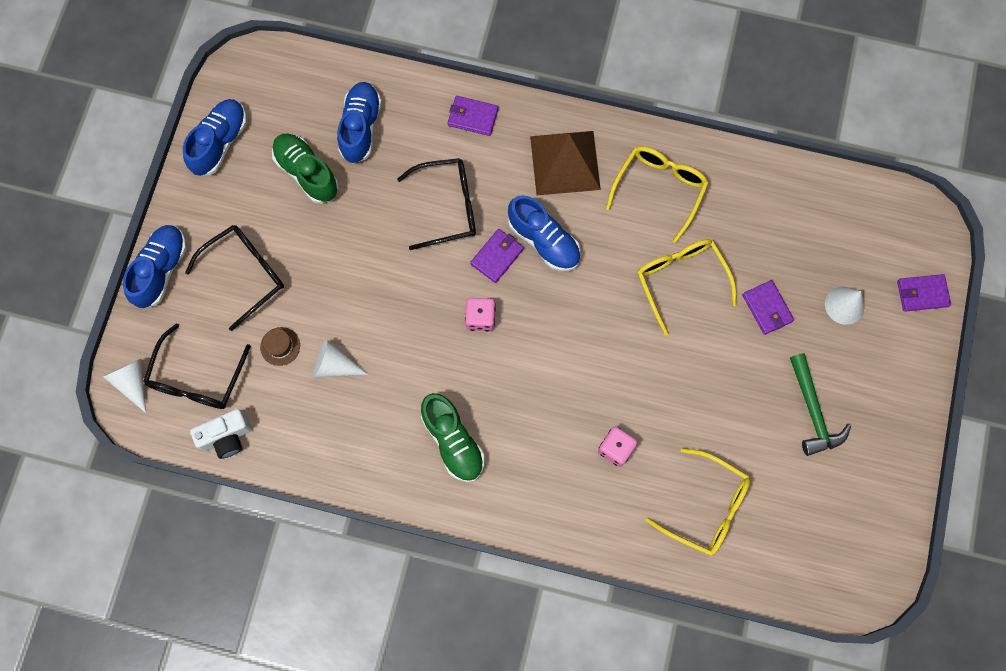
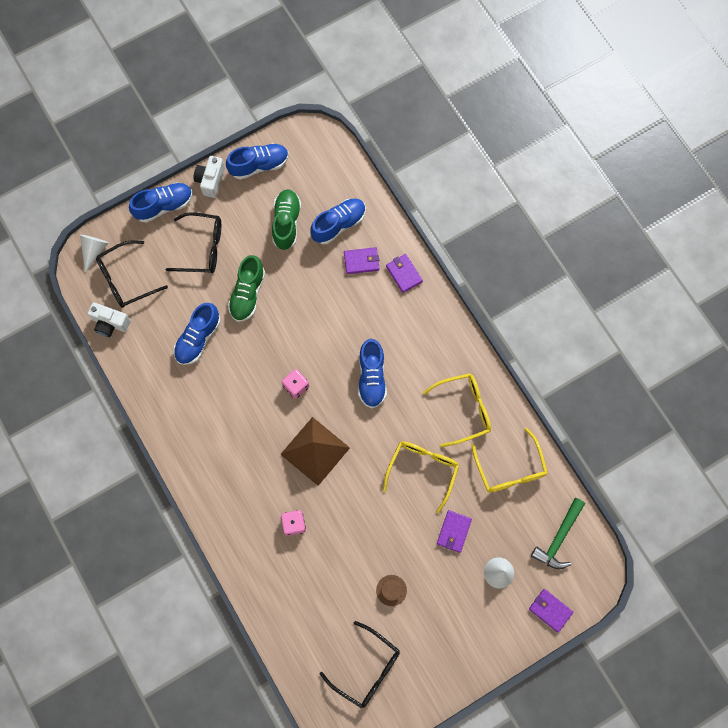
camera: 45 degrees right, 0 degrees up
brown hat [260,327,300,366] -> brown hat moved to [376,575,407,606]
white cone [313,339,368,378] -> blue shoe [174,303,221,365]
black glasses [397,158,476,250] -> black glasses moved to [320,621,400,709]
green shoe [421,393,485,482] -> green shoe moved to [228,255,265,322]
purple wallet [470,229,524,283] -> purple wallet moved to [344,247,380,274]
brown pyramid [530,131,601,195] -> brown pyramid moved to [280,417,350,486]
yellow glasses [646,448,750,556] -> yellow glasses moved to [471,428,548,493]
green hammer [790,353,851,456] -> green hammer moved to [531,498,585,569]
none -> white camera [194,156,225,198]

